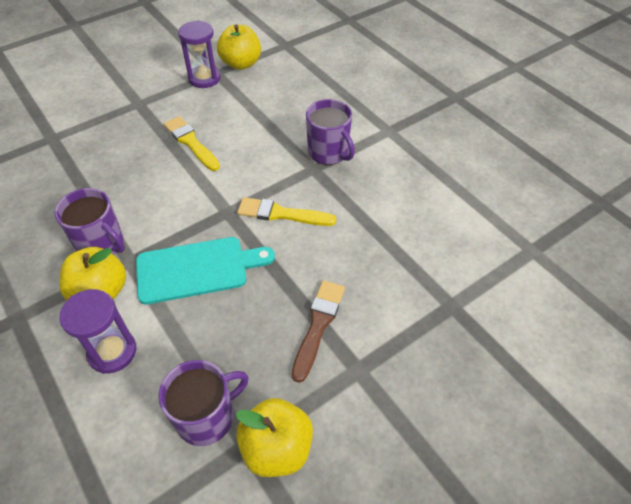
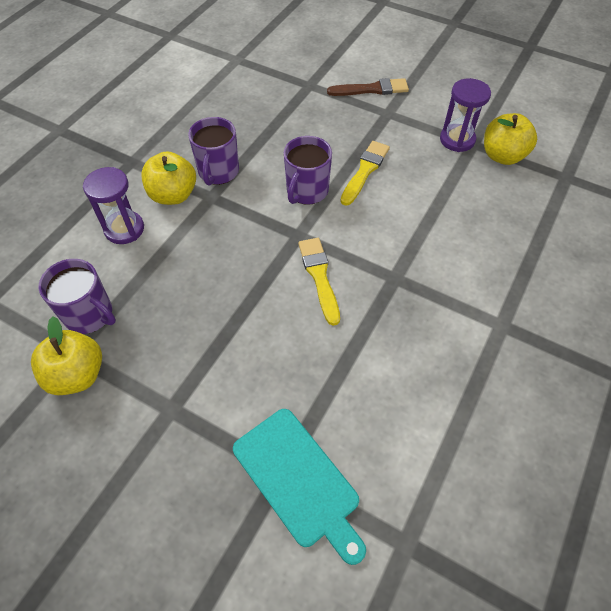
camera: 65 degrees right, 5 degrees up
turquoise cutting board [136,237,275,304] -> turquoise cutting board moved to [233,409,366,565]
brown brush [292,281,345,383] -> brown brush moved to [327,78,409,96]
purple mug [306,99,355,165] -> purple mug moved to [284,136,332,205]

